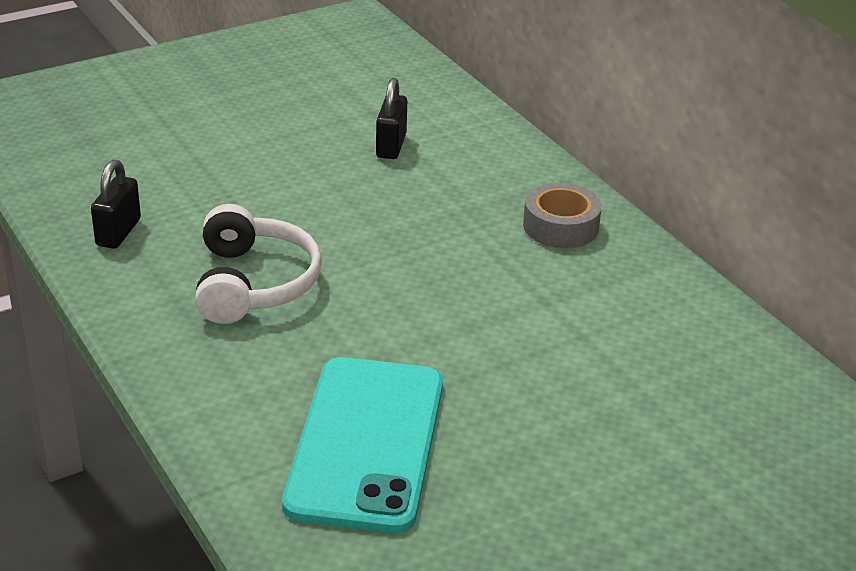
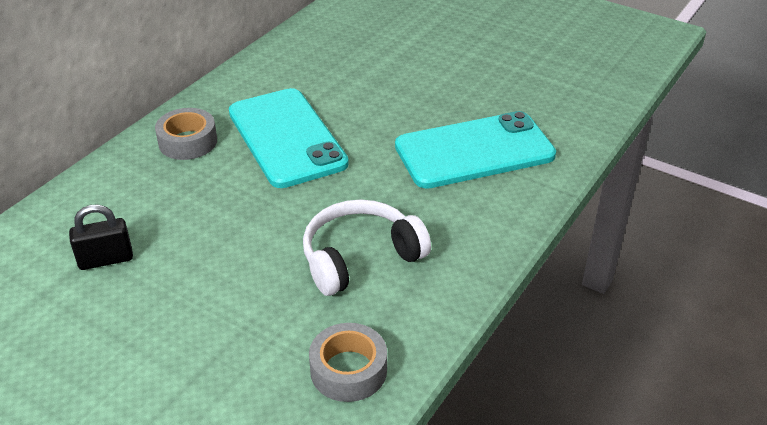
camera: 115 degrees left, 5 degrees up
black padlock [91,160,141,249] -> grey tape [309,323,387,402]
none -> turquoise phone [229,88,349,188]

